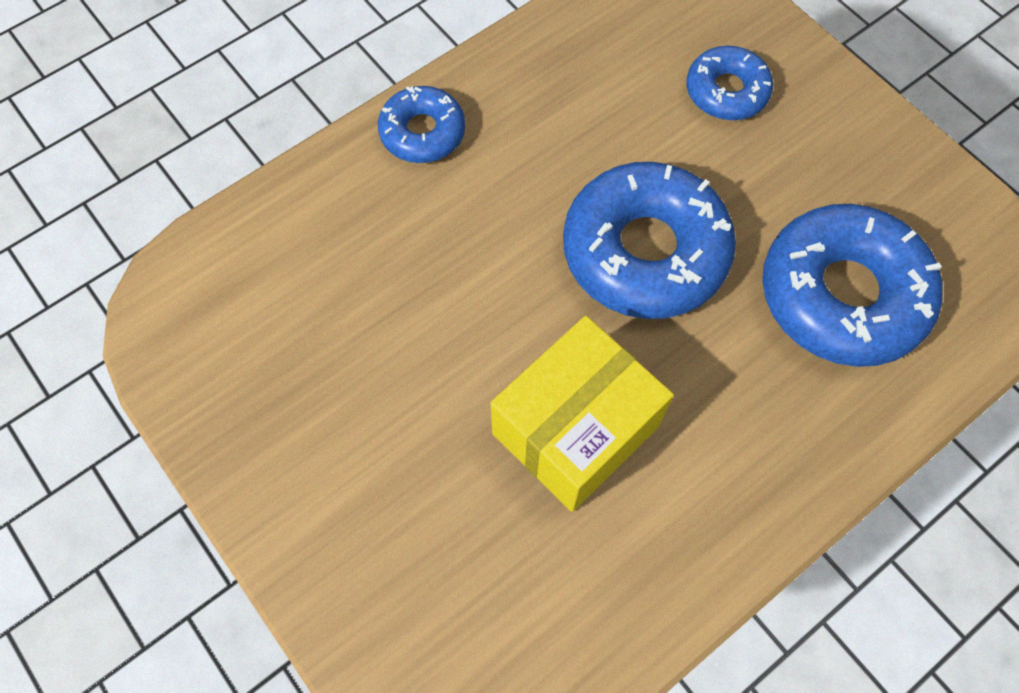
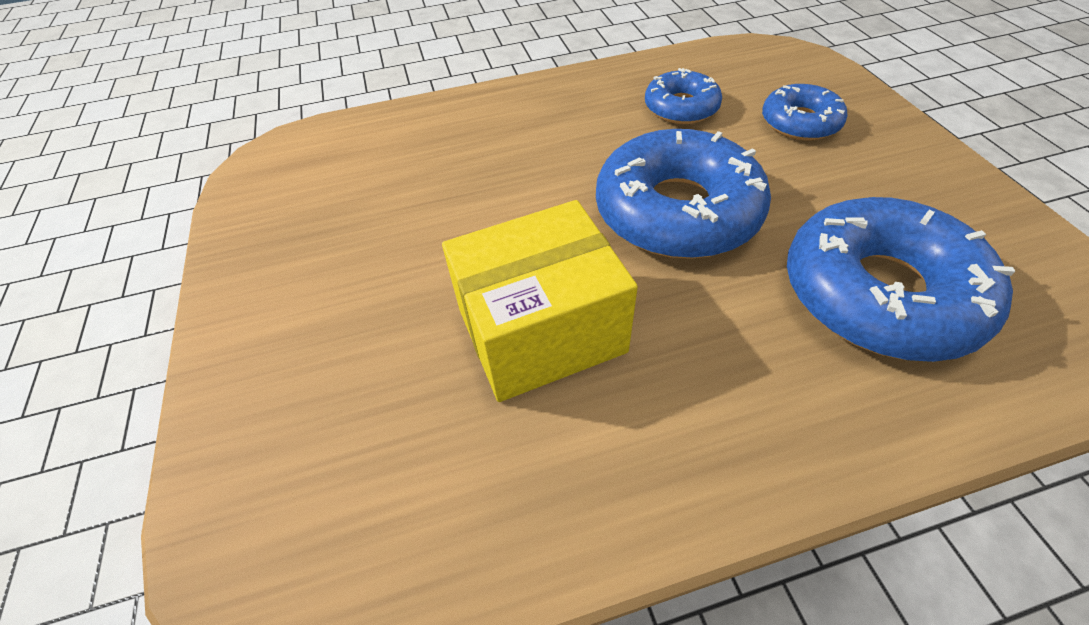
camera: 25 degrees right, 15 degrees down
blue donut [378,86,465,163] -> blue donut moved to [645,68,722,124]

